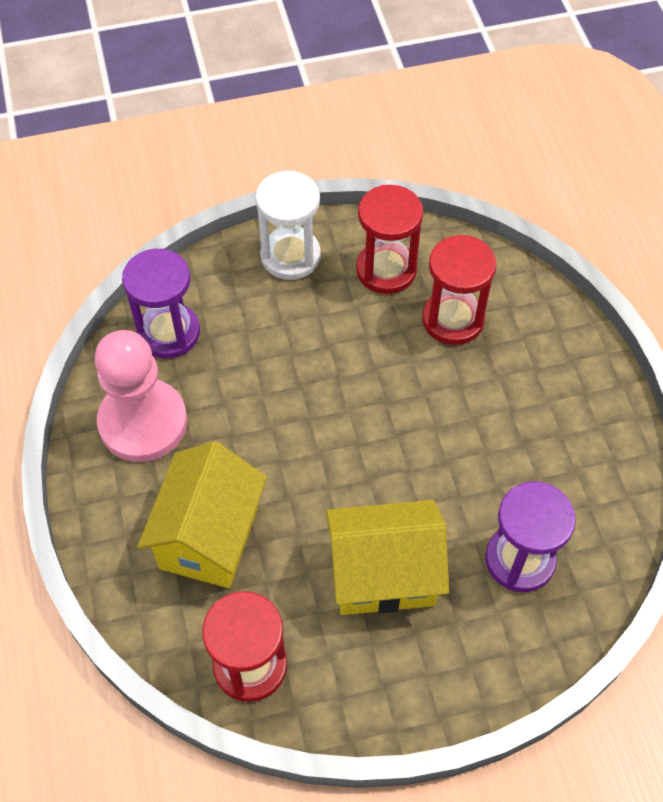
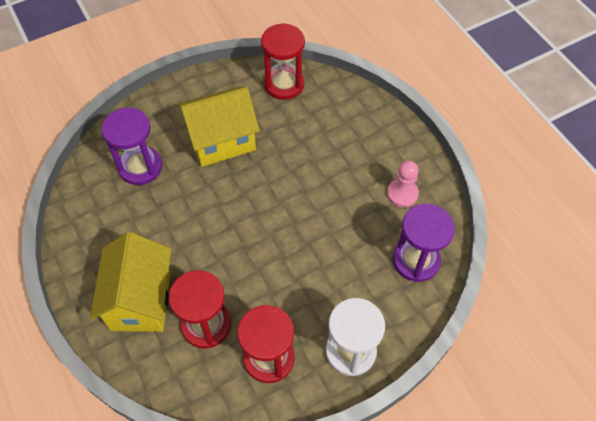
camera: 165 degrees right, 0 degrees up
pink pawn [95,330,187,462] -> pink pawn [387,161,419,208], size x0.52
yellow house [138,441,267,588] -> yellow house moved to [90,232,171,332]

